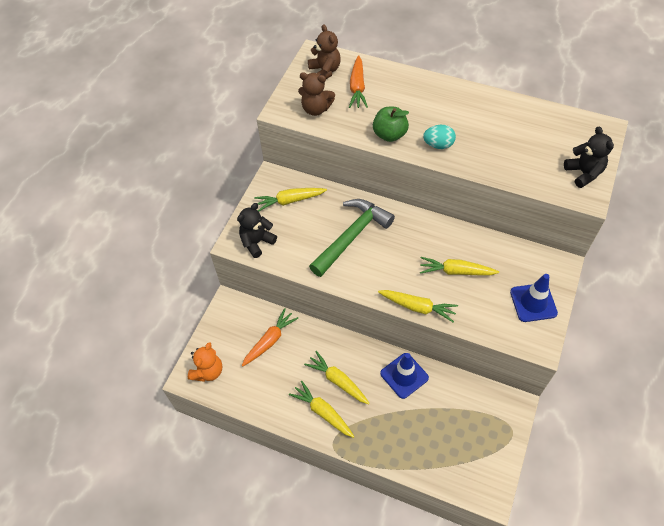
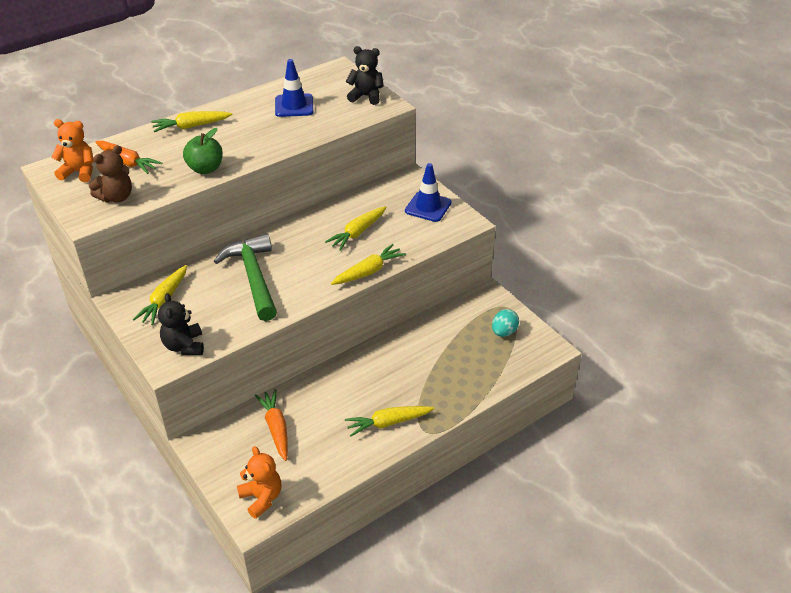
camera: 60 degrees left, 15 degrees down
yellow carrot [304,351,370,404] -> yellow carrot moved to [151,111,233,132]
brown teddy bear [308,24,341,79] -> orange teddy bear [51,119,94,182]
blue traffic cone [380,353,429,399] -> blue traffic cone moved to [275,59,313,117]
turquoise egg [423,125,456,149] -> turquoise egg moved to [492,309,519,337]

